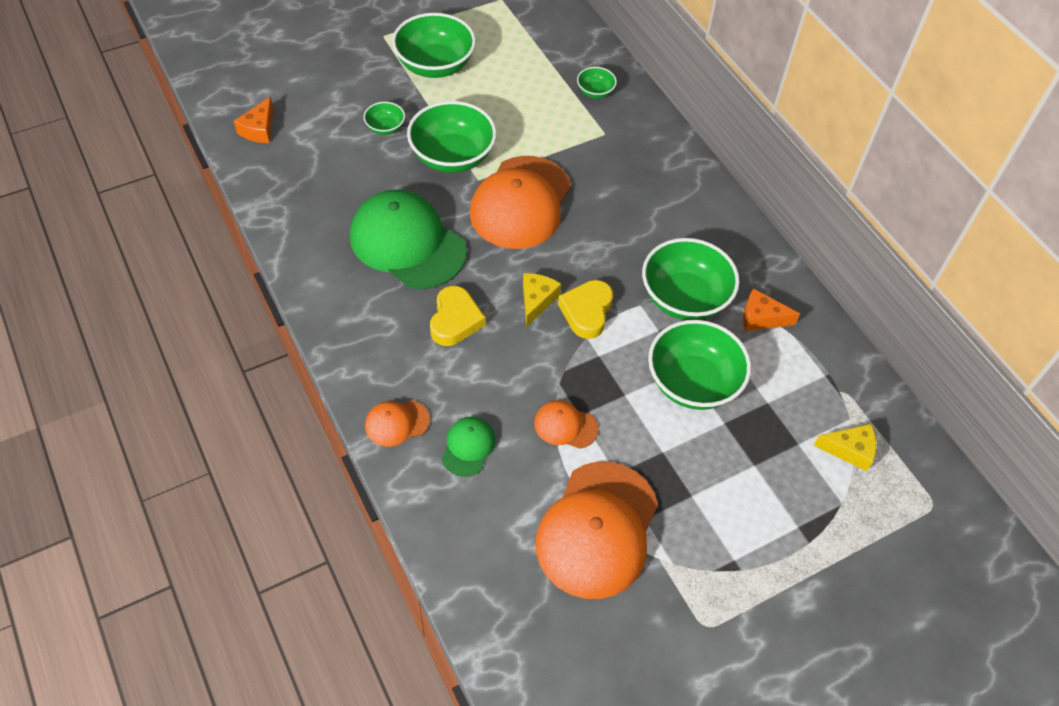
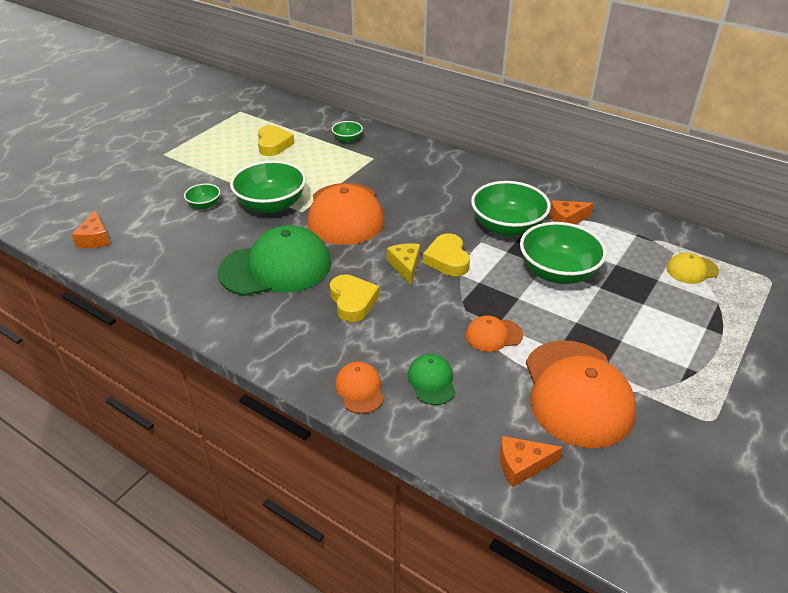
camera: 25 degrees left, 15 degrees down
green cap [350,190,467,289] -> green cap turned 150 degrees clockwise [218,225,331,296]
orange cap [365,400,430,447] -> orange cap turned 120 degrees clockwise [335,362,384,414]
green bowl [392,13,476,78] -> none
yellow cheese [813,424,877,471] -> yellow cap [666,253,719,284]
none -> yellow heart [258,125,294,156]
none -> orange cheese [500,436,563,487]

